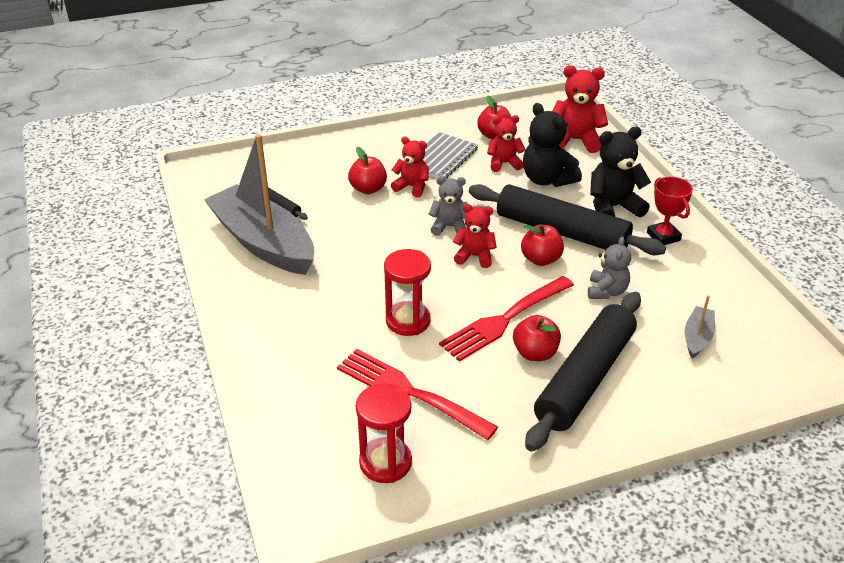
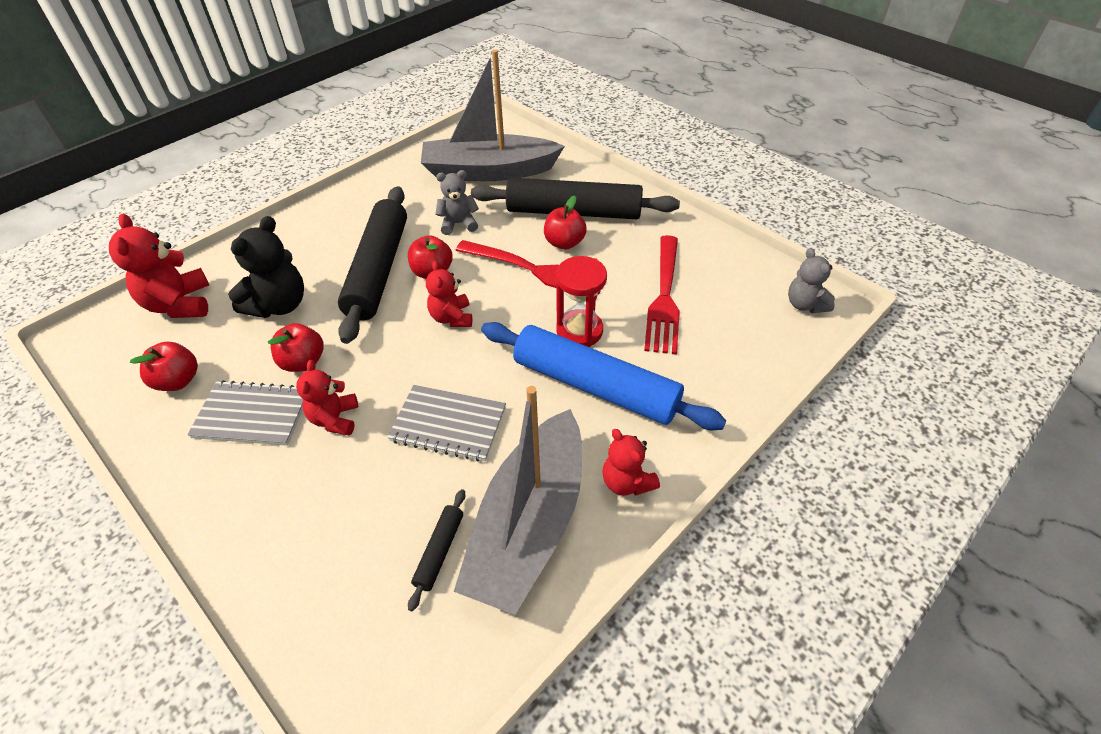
camera: 115 degrees left, 10 degrees up
red apple [348,147,387,194] -> red apple moved to [268,323,324,372]
red hourglass [356,383,412,483] -> none
grey teddy bear [429,176,468,236] -> grey teddy bear moved to [788,248,835,313]
red teddy bear [487,115,525,172] -> red teddy bear moved to [602,429,660,496]
black teddy bear [590,127,651,218] -> none
red trophy [647,177,693,245] -> none
grey boat [685,295,715,358] -> grey boat [421,50,565,181], size x2.42
none -> grey notebook [387,385,506,462]
none -> blue rolling pin [481,322,726,430]

